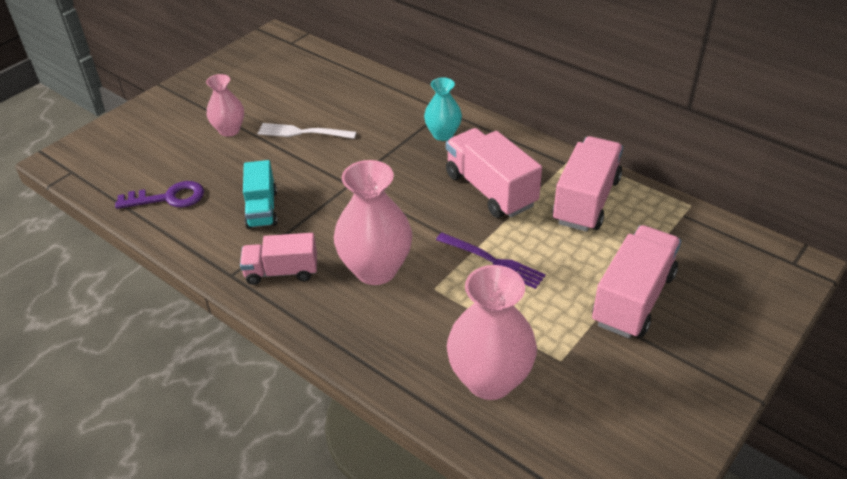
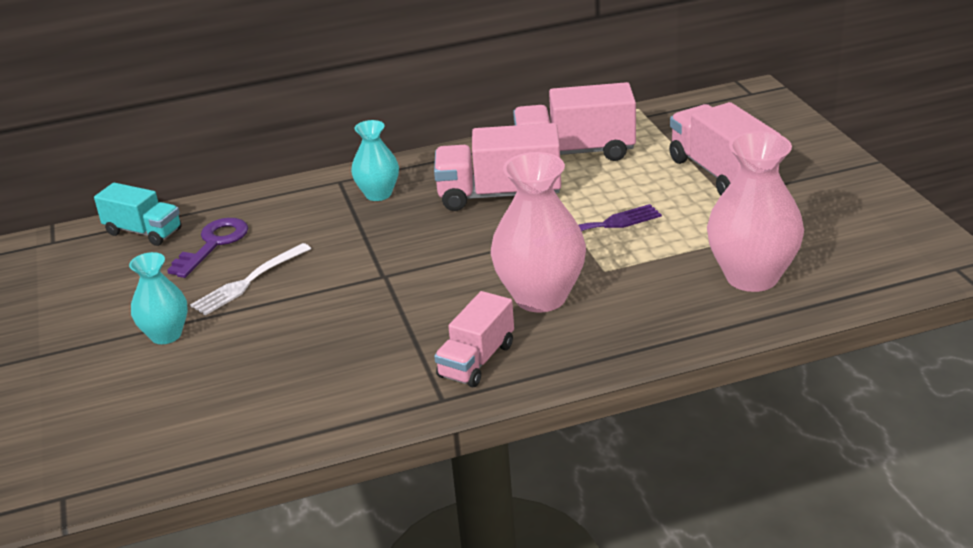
camera: 55 degrees left, 10 degrees down
purple key [115,181,204,209] -> purple key moved to [167,218,248,278]
pink vase [206,74,244,137] -> turquoise vase [129,252,188,344]
turquoise truck [243,160,278,229] -> turquoise truck moved to [94,183,182,246]
pink truck [552,136,623,232] -> pink truck turned 60 degrees counterclockwise [513,82,636,161]

